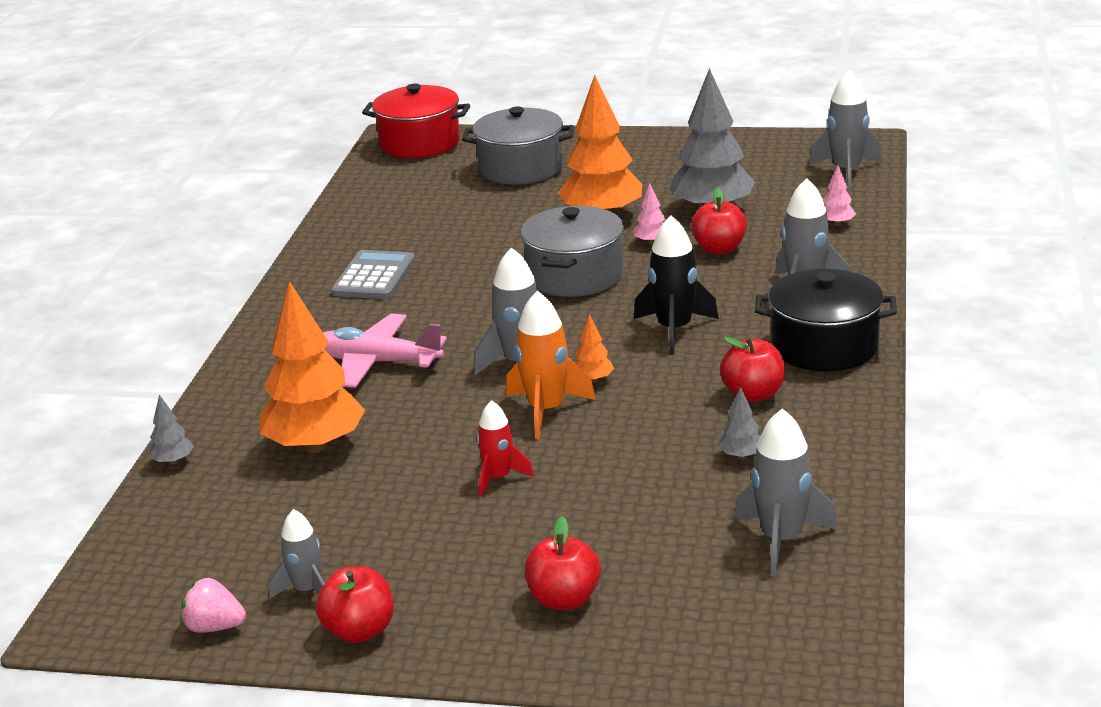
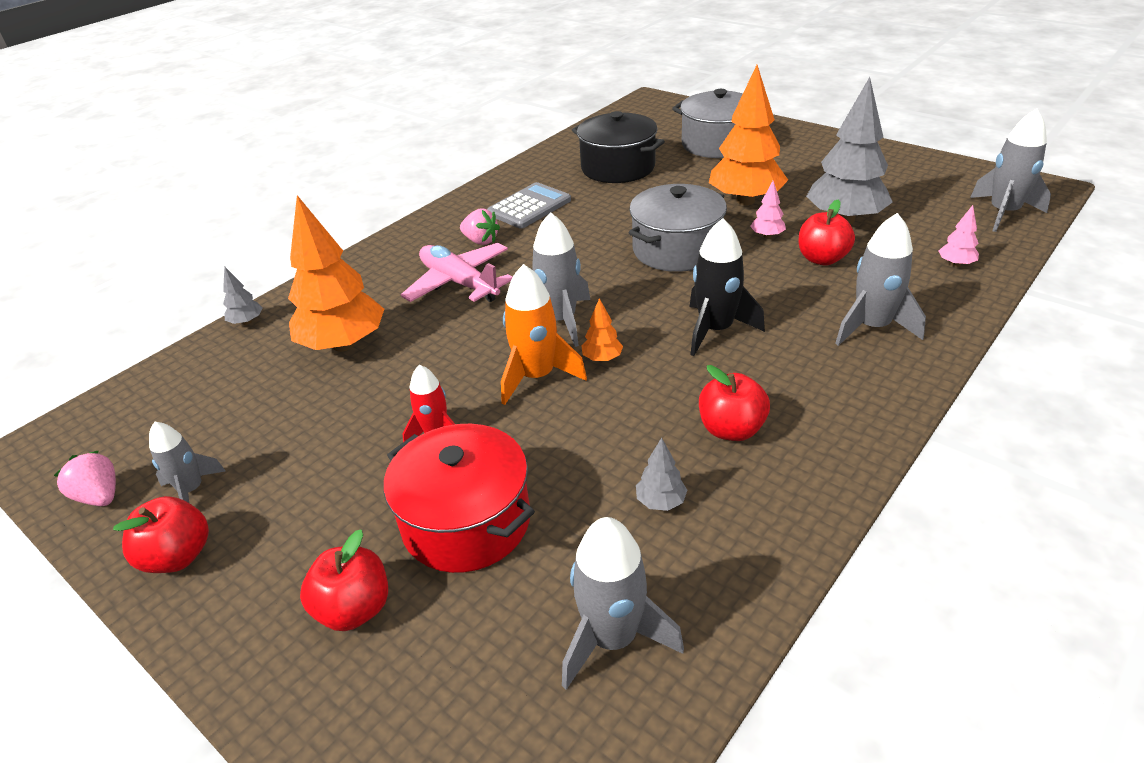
camera: 30 degrees right, 10 degrees up
red pot [362,84,470,158] -> red pot moved to [384,424,535,573]
black pot [755,269,897,371] -> black pot moved to [572,111,665,183]
none -> pink strawberry [460,209,500,245]

